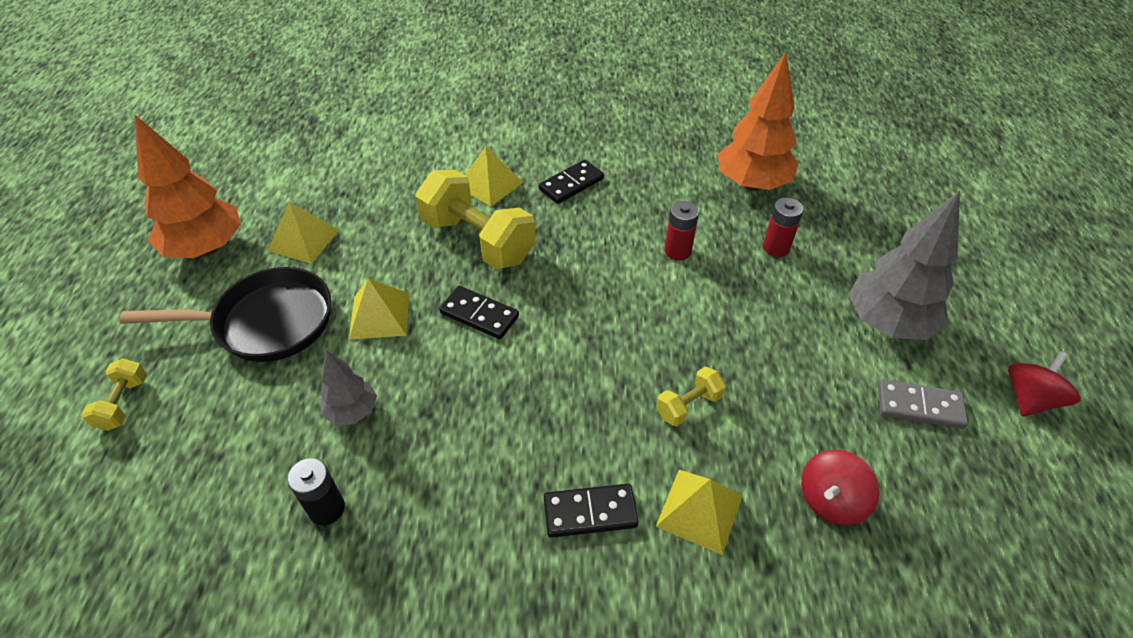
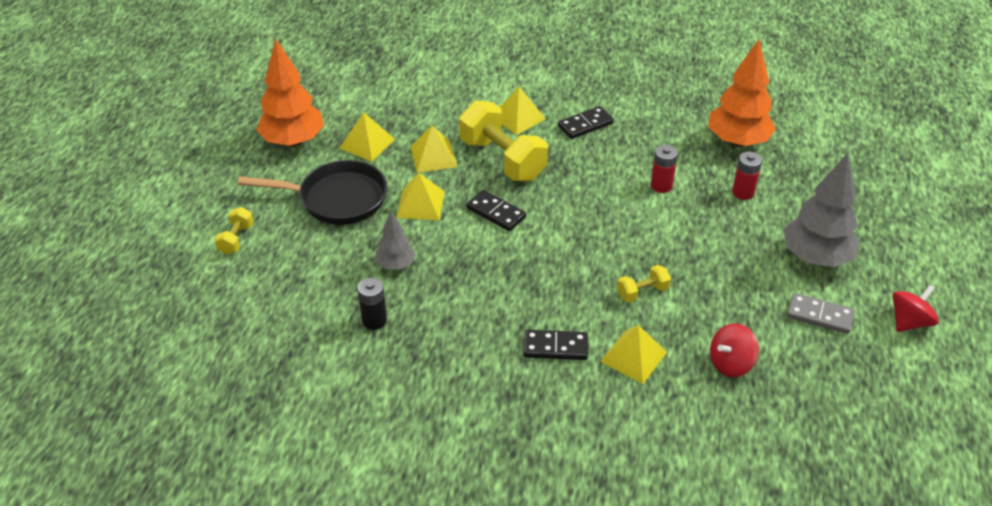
camera: 10 degrees right, 5 degrees down
none -> yellow pyramid [411,125,457,173]

